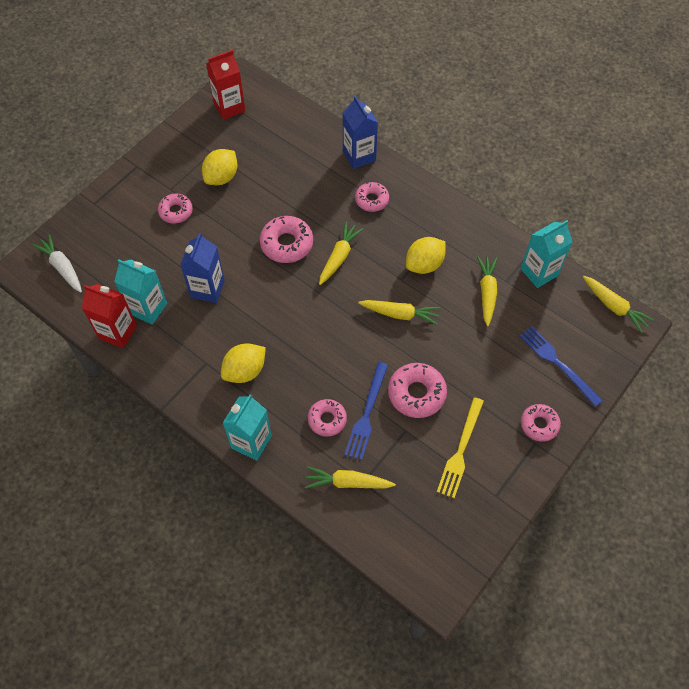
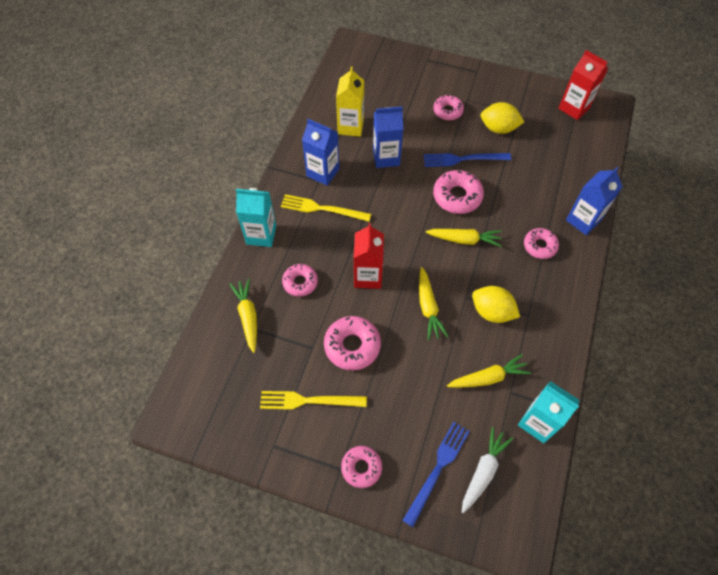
camera: 70 degrees right, 0 degrees up
white carrot [32,234,82,292] -> white carrot moved to [462,427,513,513]
red carton [82,284,137,348] -> red carton moved to [354,223,384,289]
turquoise carton [114,259,167,325] -> yellow carton [336,66,364,137]
yellow lemon [221,344,266,383] -> yellow fork [281,194,371,222]
blue fork [344,362,388,460] -> blue fork moved to [424,153,511,167]
yellow carrot [583,276,654,333] -> none
none -> blue carton [302,119,339,185]

